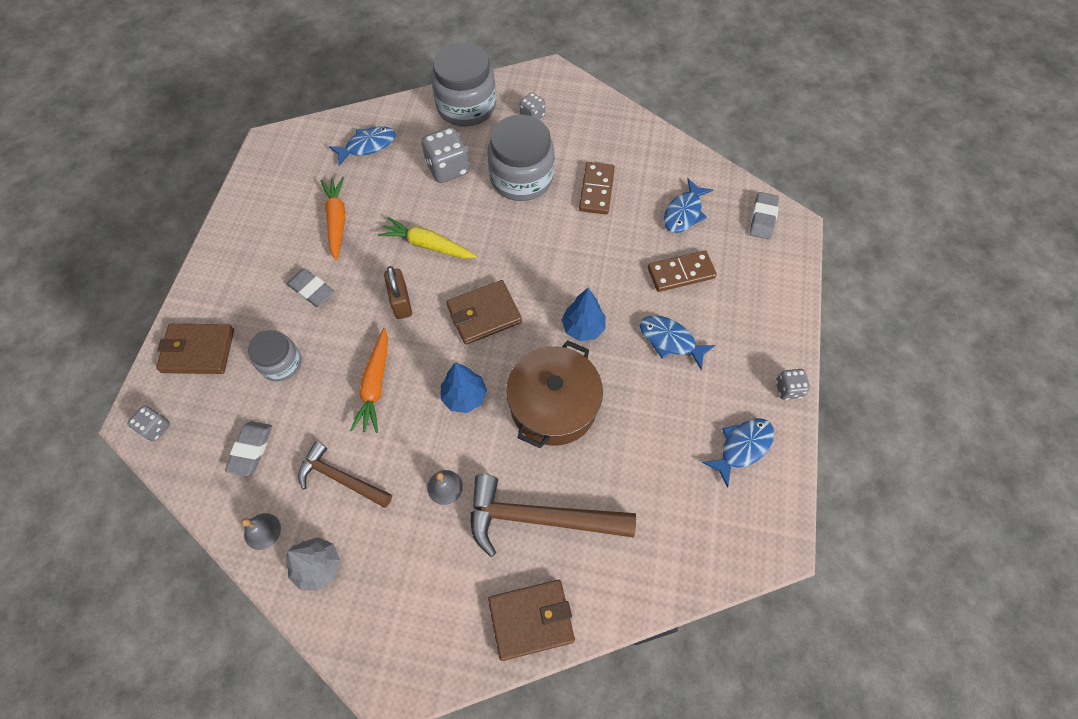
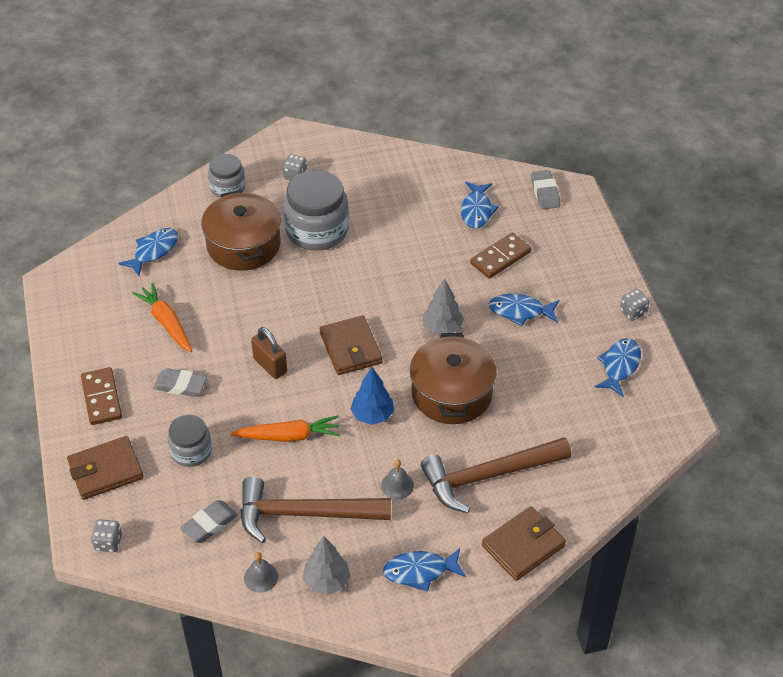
camera: 25 degrees left, 15 degrees down
grey eraser [225,421,272,476] -> grey eraser turned 60 degrees clockwise [180,500,238,543]
brown hammer [298,442,392,508] -> brown hammer [241,476,391,543], size x1.61
orange carrot [350,328,388,433] -> orange carrot turned 75 degrees counterclockwise [230,416,340,442]
yellow carrot [378,217,477,259] -> none
grey dice [421,127,469,183] -> brown pot [201,190,281,271]
grey jar [431,43,496,127] -> grey jar [208,154,246,198], size x0.58
brown wallet [446,280,522,345] -> brown wallet turned 60 degrees counterclockwise [320,316,383,375]
blue tree [561,288,605,341] -> grey tree [423,279,464,335]
brown domino [579,162,615,214] -> brown domino moved to [81,367,122,425]
none -> blue fish [383,548,466,592]

